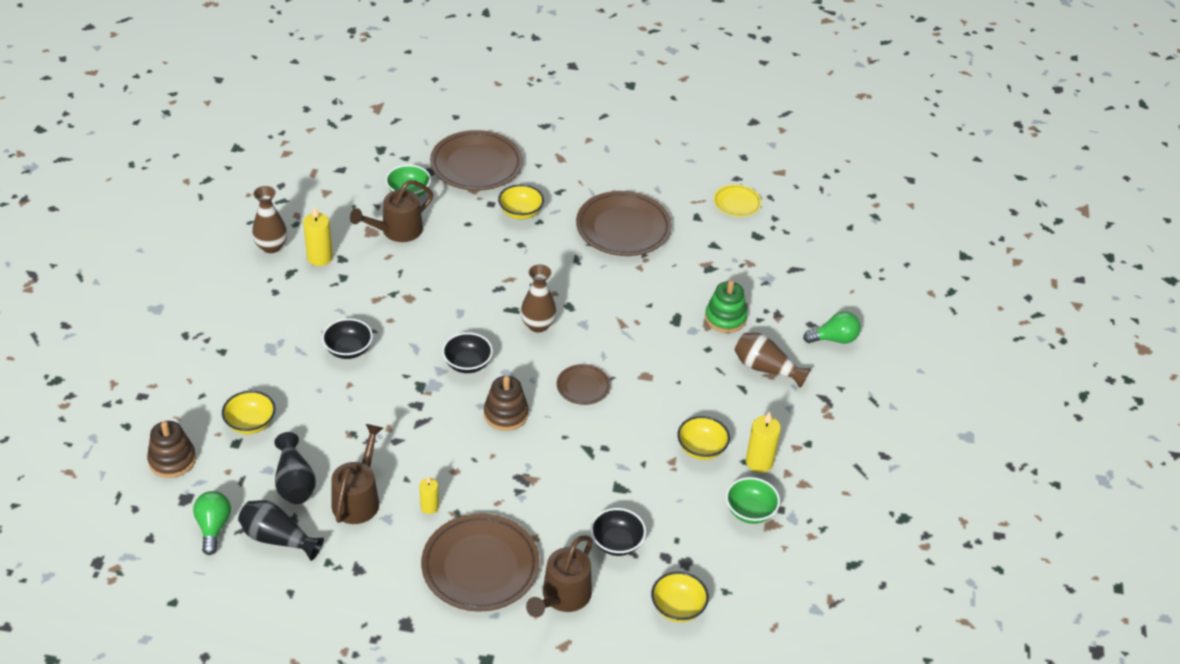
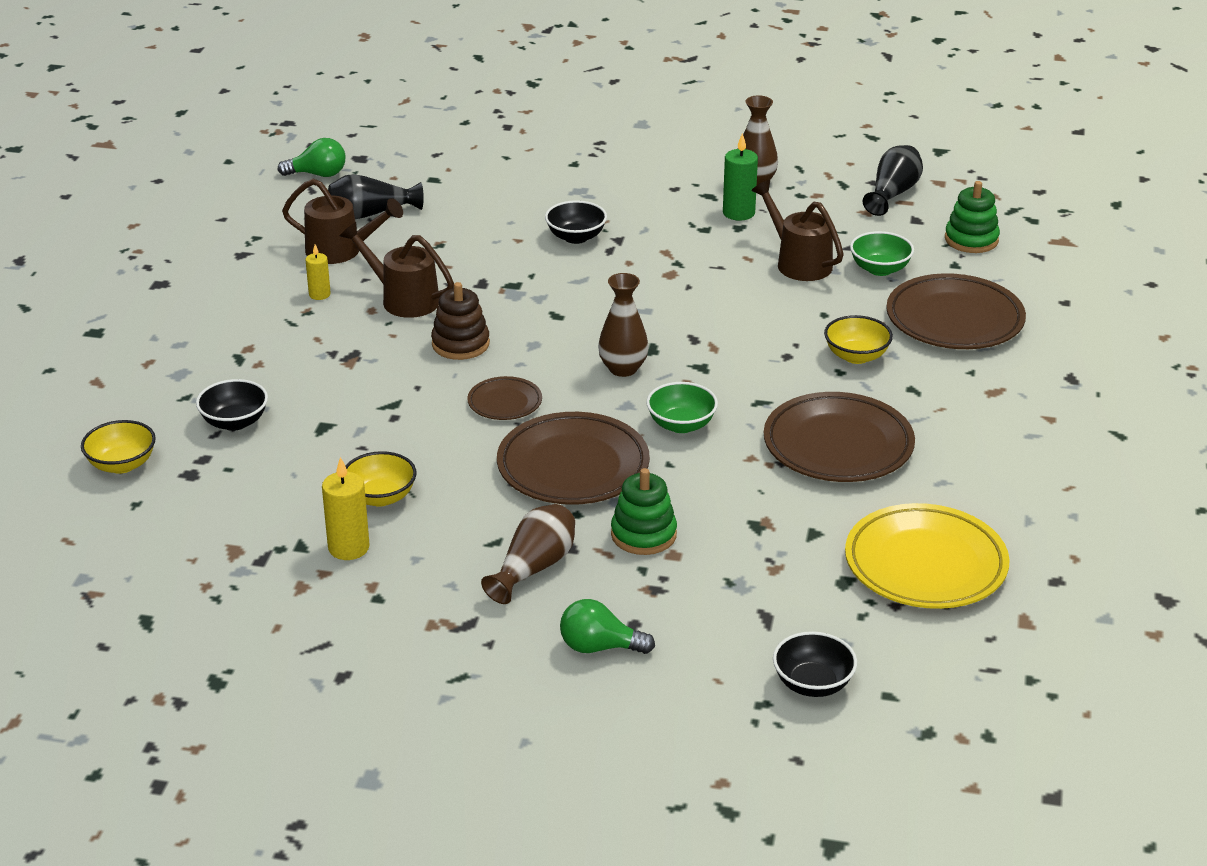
camera: 95 degrees right, 10 degrees down
brown stacking toy [147,421,196,478] -> none
yellow bowl [222,391,276,434] -> none
black vase [238,500,324,561] -> black vase moved to [863,145,923,216]
yellow candle [303,206,333,266] -> green candle [723,133,758,221]
brown plate [421,514,540,612] -> brown plate moved to [497,412,650,505]
black bowl [442,332,493,373] -> black bowl moved to [773,631,857,697]
brown watering can [526,535,593,617] -> brown watering can moved to [340,222,454,318]
yellow plate [714,185,761,217] -> yellow plate [845,503,1010,609], size x1.96
green bowl [726,477,780,524] -> green bowl moved to [646,382,718,433]
green light bulb [803,311,861,344] -> green light bulb turned 105 degrees clockwise [560,599,655,654]
none -> green stacking toy [945,181,1000,253]

